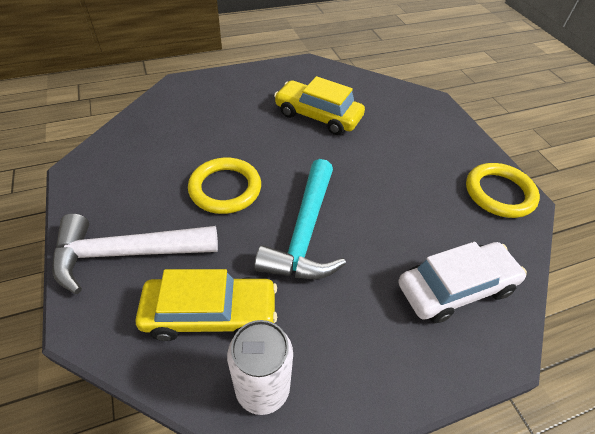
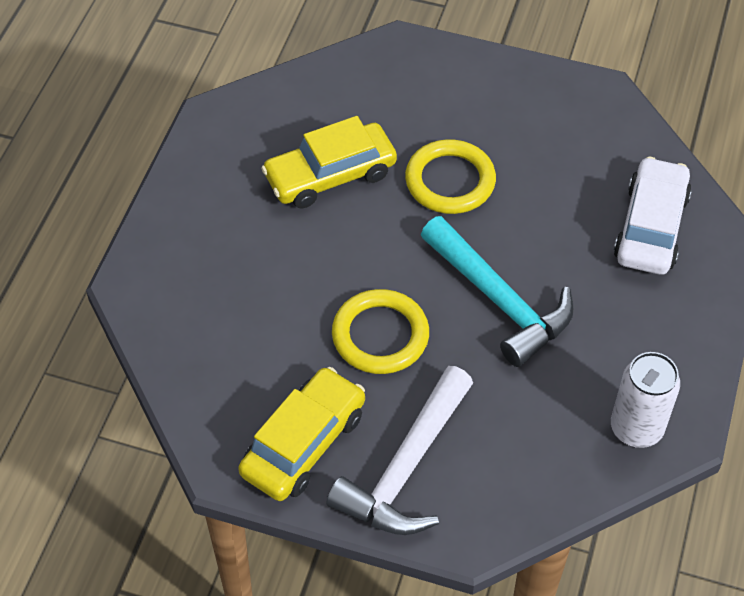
camera: 50 degrees left, 5 degrees up
yellow car [135,269,277,341] -> yellow car moved to [238,367,365,501]
yellow ring [466,163,540,218] -> yellow ring moved to [405,139,496,214]

